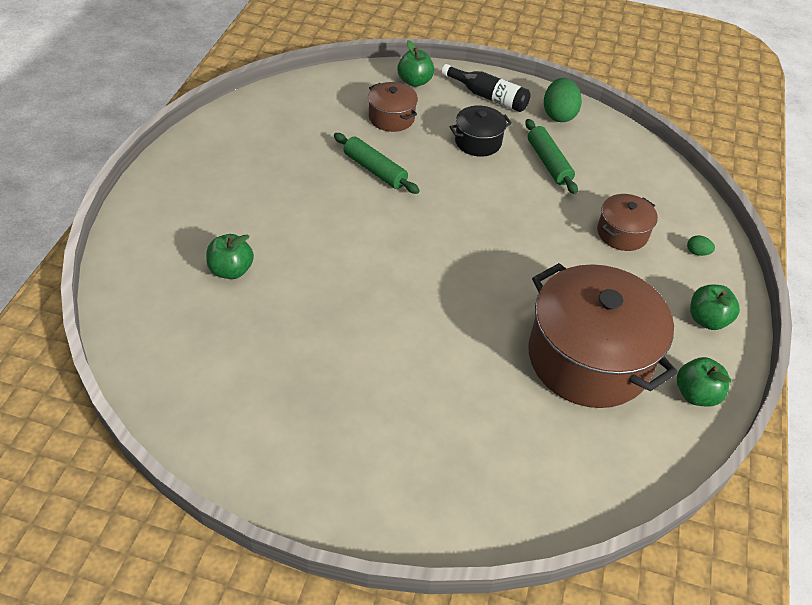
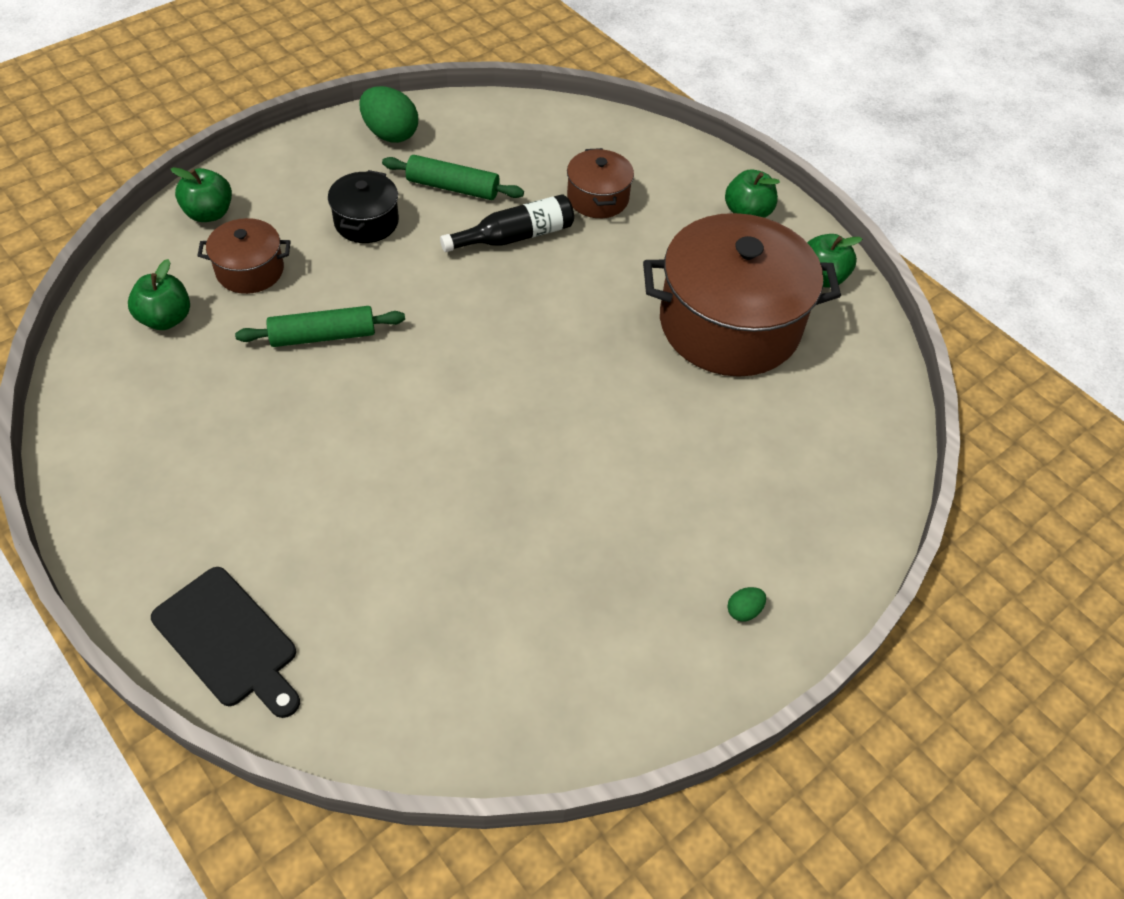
camera: 55 degrees left, 5 degrees up
green apple [206,234,254,279] -> green apple moved to [128,259,190,330]
black bottle [442,64,531,112] -> black bottle moved to [440,194,574,252]
green egg [687,235,715,256] -> green egg moved to [727,587,766,622]
none -> black cutting board [151,567,300,718]

